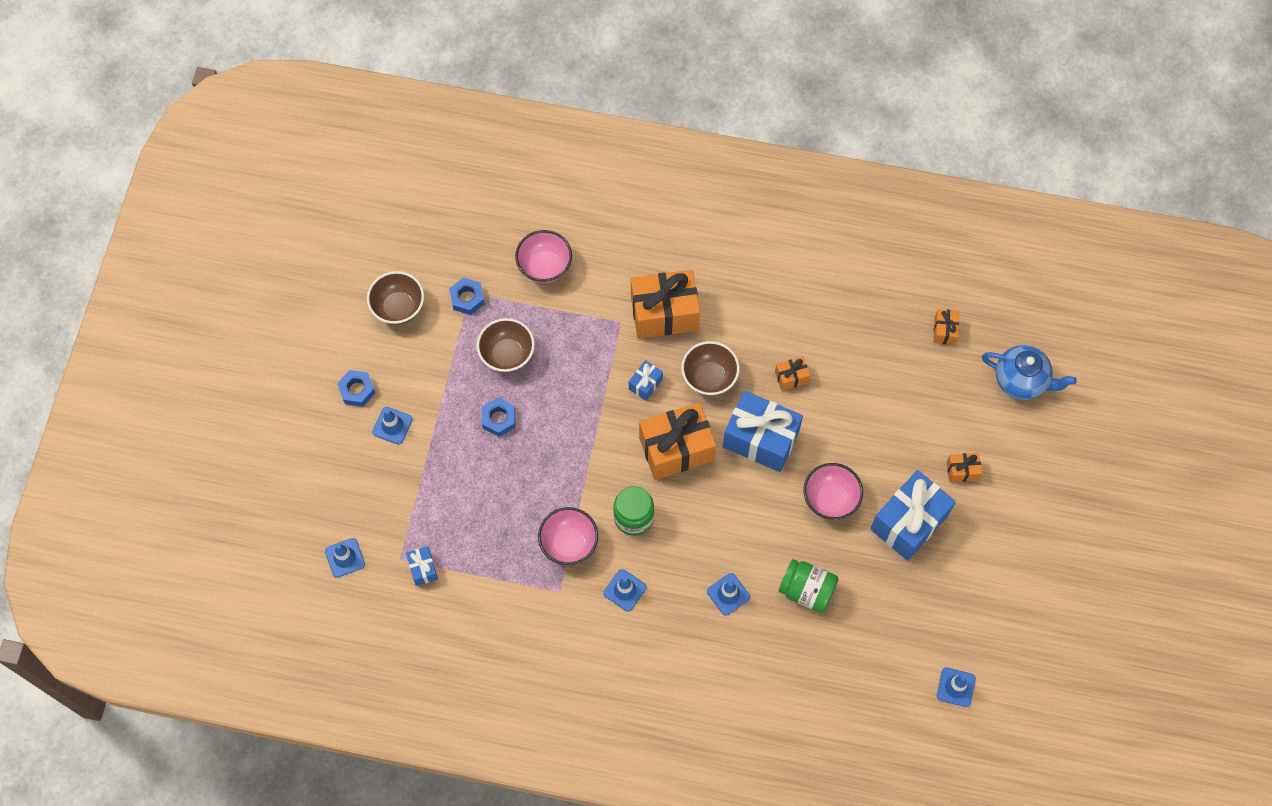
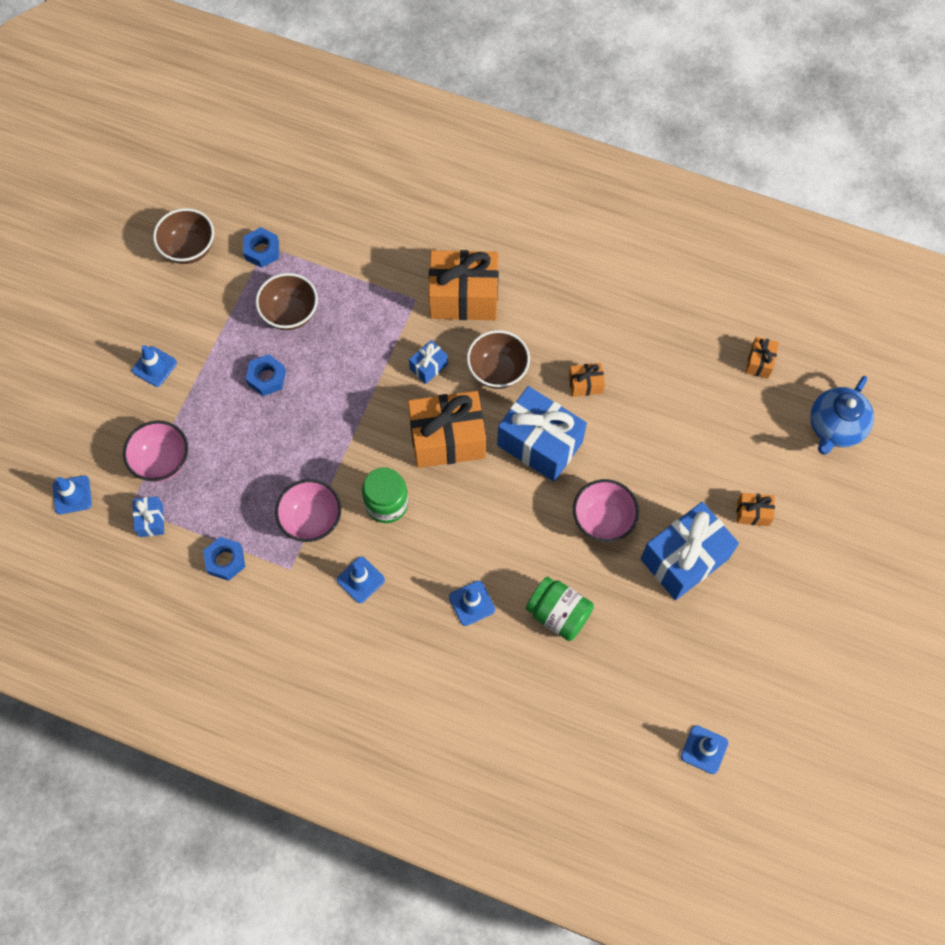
camera: 10 degrees right, 0 degrees up
blue nut [337,370,375,407] -> blue nut moved to [203,537,245,581]
pink bowl [515,230,572,283] -> pink bowl moved to [123,420,188,482]
blue teapot [982,345,1077,400] -> blue teapot turned 90 degrees clockwise [810,376,874,455]

